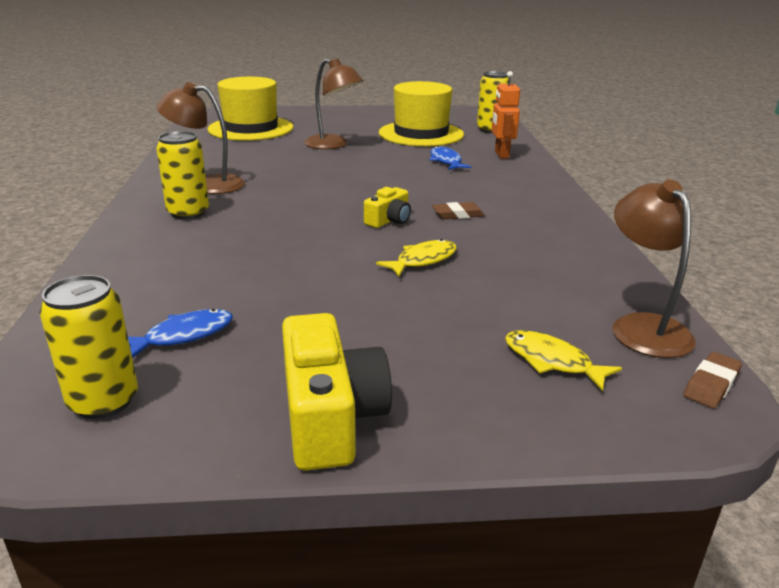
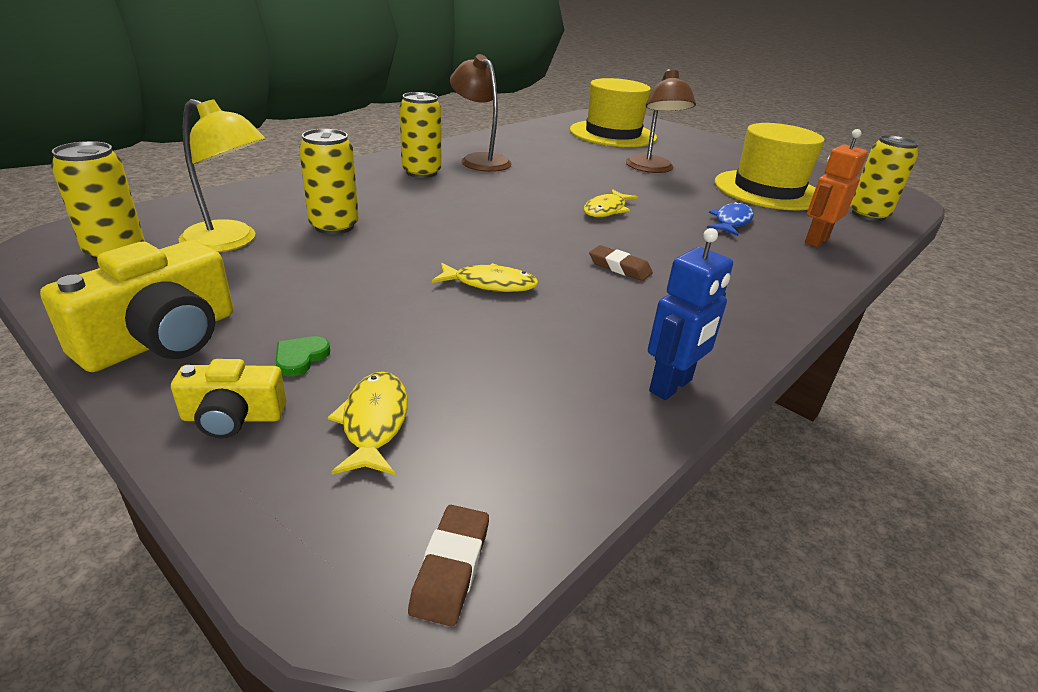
camera: 45 degrees right, 5 degrees up
blue fish [128,309,233,358] -> yellow lamp [179,99,265,252]
yellow camera [364,187,411,228] -> yellow camera moved to [171,359,286,439]
brown lamp [612,180,696,358] -> none
brown eraser [684,352,742,408] -> brown eraser turned 75 degrees counterclockwise [408,505,489,627]
none -> green heart [275,336,330,376]
none -> yellow can [299,129,359,235]
none -> yellow fish [584,189,638,217]
none -> blue robot [648,228,733,400]

